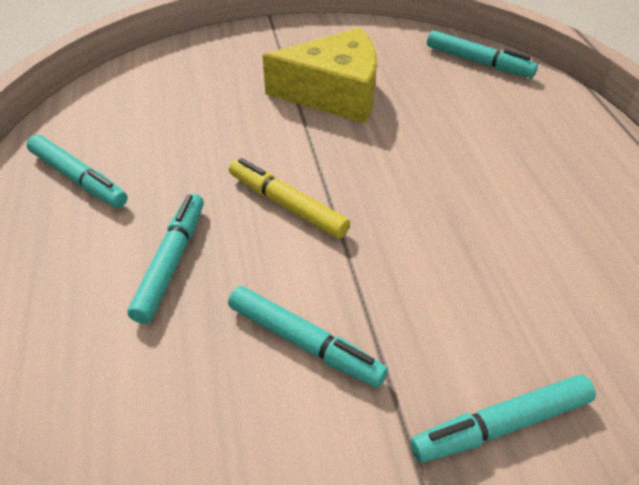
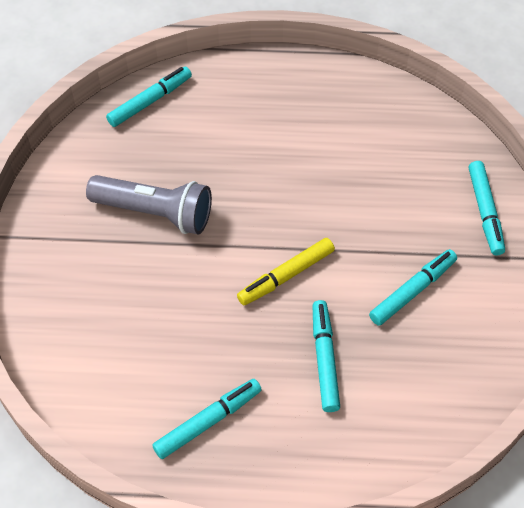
camera: 75 degrees left, 10 degrees up
turquoise marker [128,193,204,324] -> turquoise marker turned 60 degrees clockwise [313,300,340,412]
yellow cheese [262,28,377,123] -> grey flashlight [86,175,212,235]

